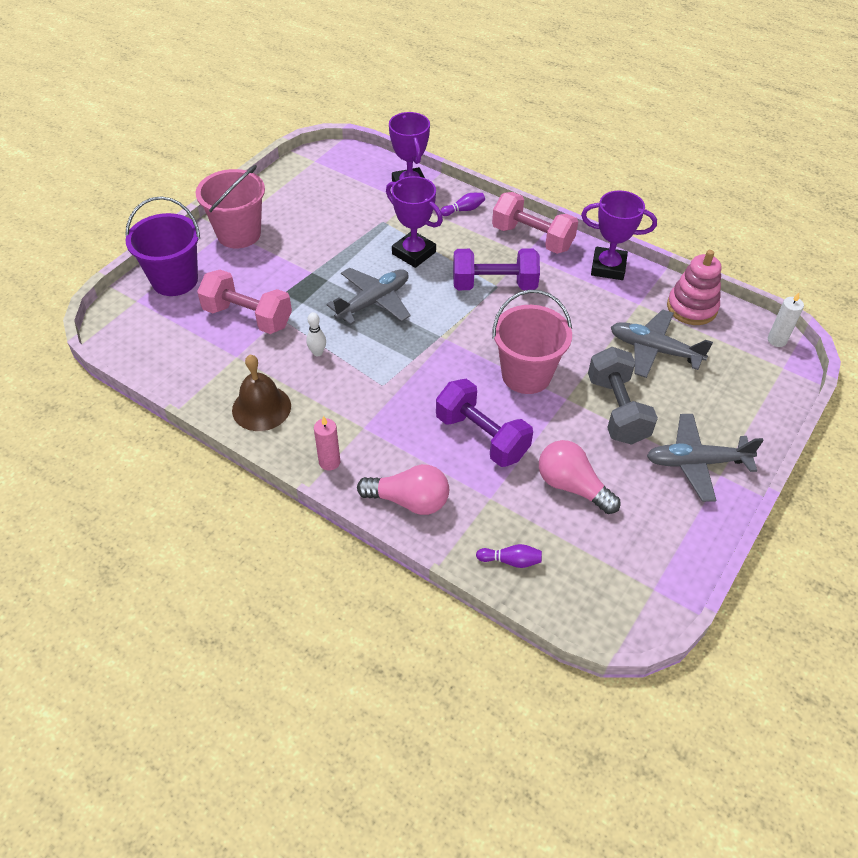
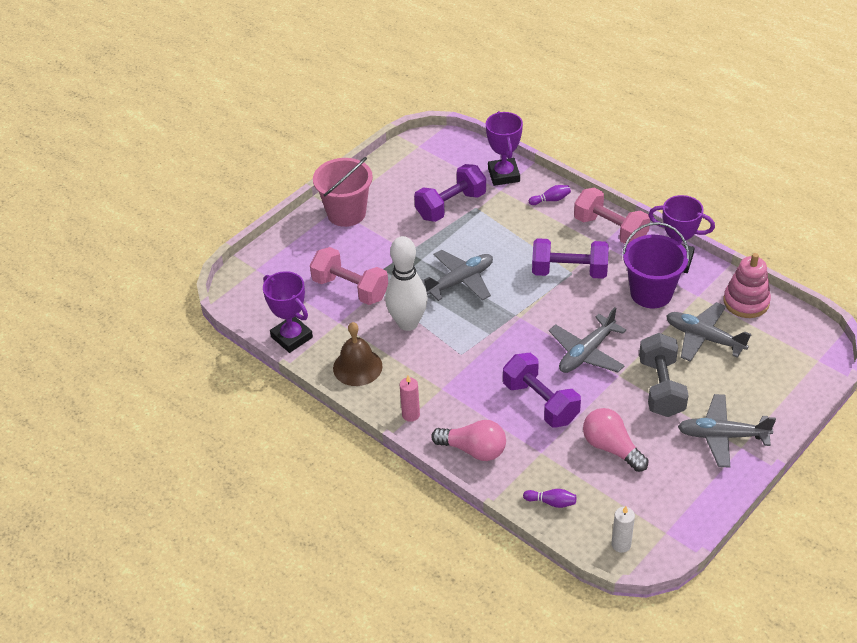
camera: 10 degrees right, 5 degrees down
purple bucket [125,196,200,296] -> purple bucket moved to [622,222,690,308]
white bowling pin [306,312,326,356] -> white bowling pin [385,236,428,331], size x2.46
purple trophy [386,176,443,268] -> purple trophy moved to [263,271,313,353]
pink bucket [492,290,572,394] -> grey plane [549,307,626,373]
white candle [768,292,804,347] -> white candle moved to [611,506,635,553]
none -> purple dumbbell [414,164,486,222]

